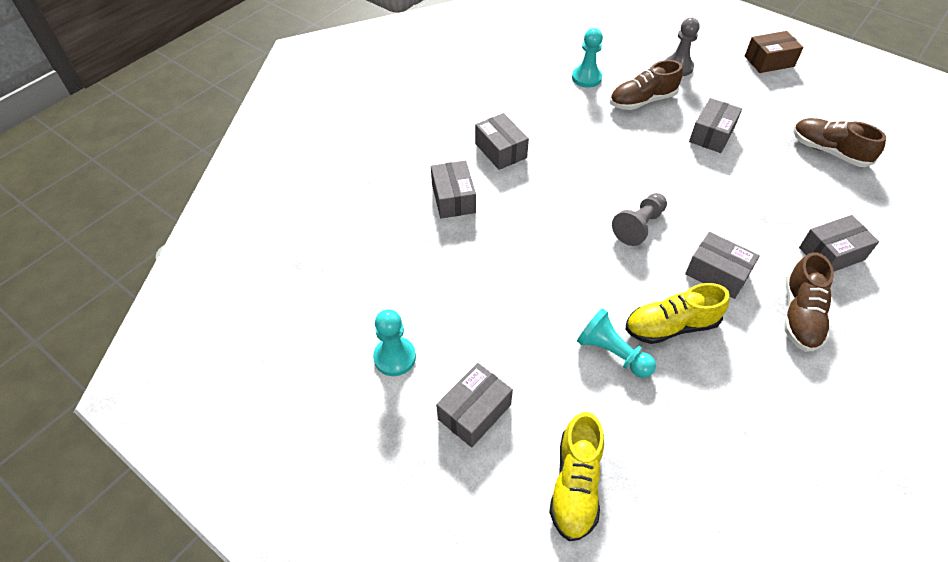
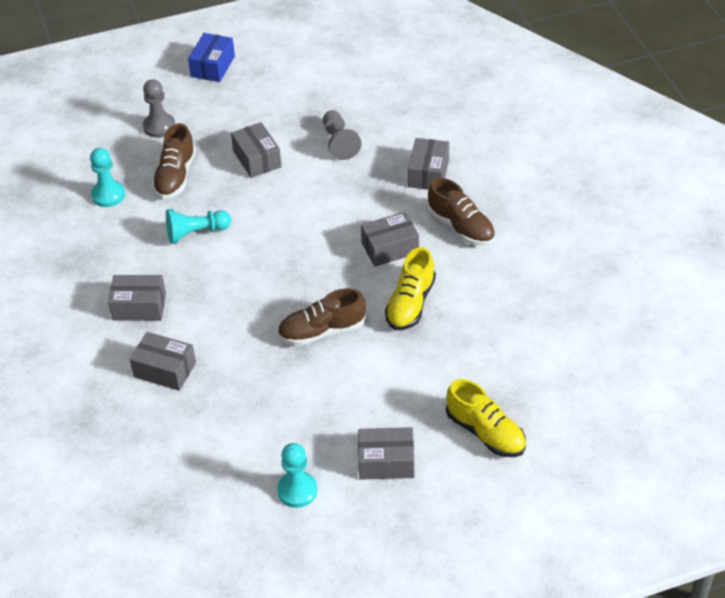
camera: 55 degrees left, 5 degrees down
grey box [436,363,513,448] -> grey box turned 75 degrees counterclockwise [358,427,414,480]
turquoise pawn [577,308,656,378] -> turquoise pawn moved to [166,209,231,244]
grey pawn [612,193,667,246] -> grey pawn moved to [323,110,361,160]
brown box [745,31,803,73] -> blue box [188,33,235,82]
brown shoe [793,118,886,167] -> brown shoe moved to [277,288,366,346]

